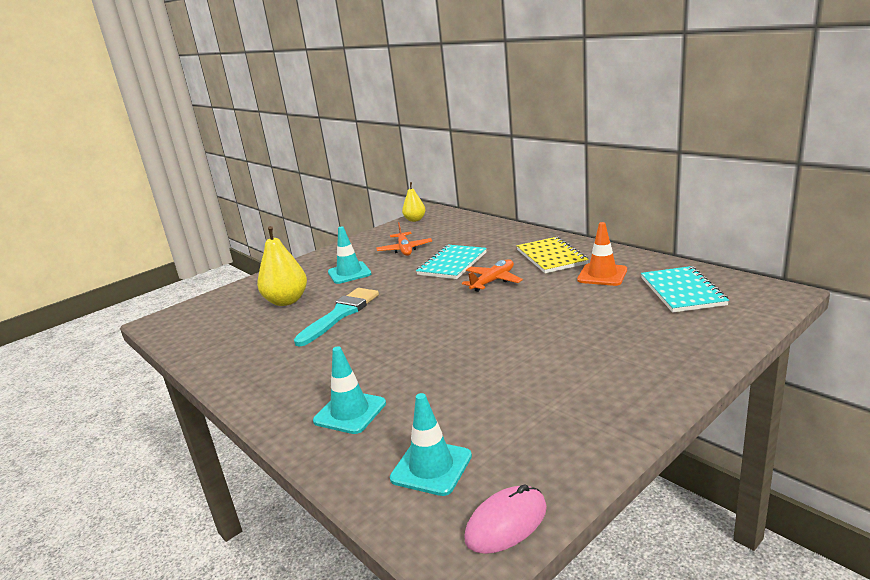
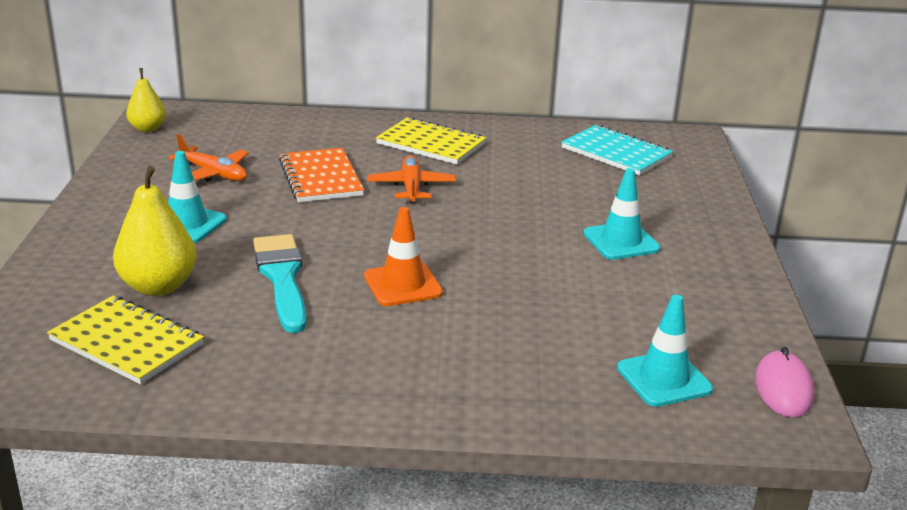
camera: 50 degrees left, 5 degrees up
turquoise traffic cone [313,346,386,434] -> turquoise traffic cone moved to [583,168,660,260]
turquoise notebook [416,245,487,279] -> orange notebook [279,148,364,202]
orange traffic cone [577,222,627,286] -> orange traffic cone moved to [364,207,443,306]
none -> yellow notebook [47,295,204,384]

